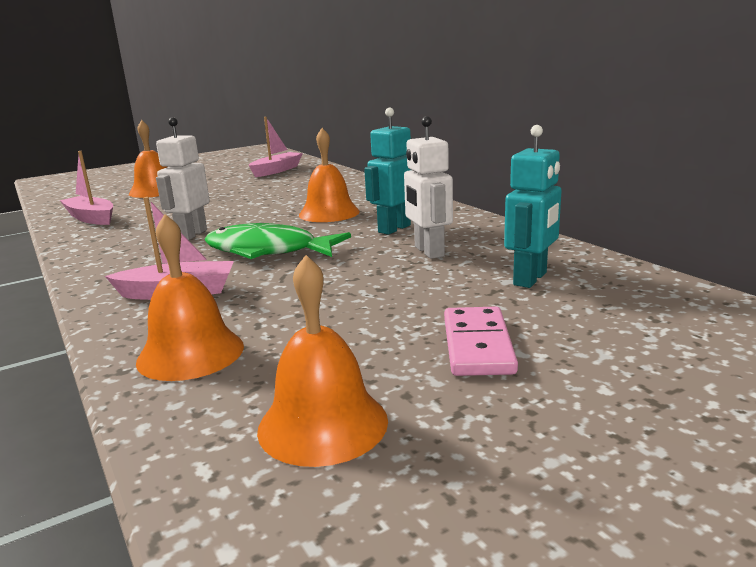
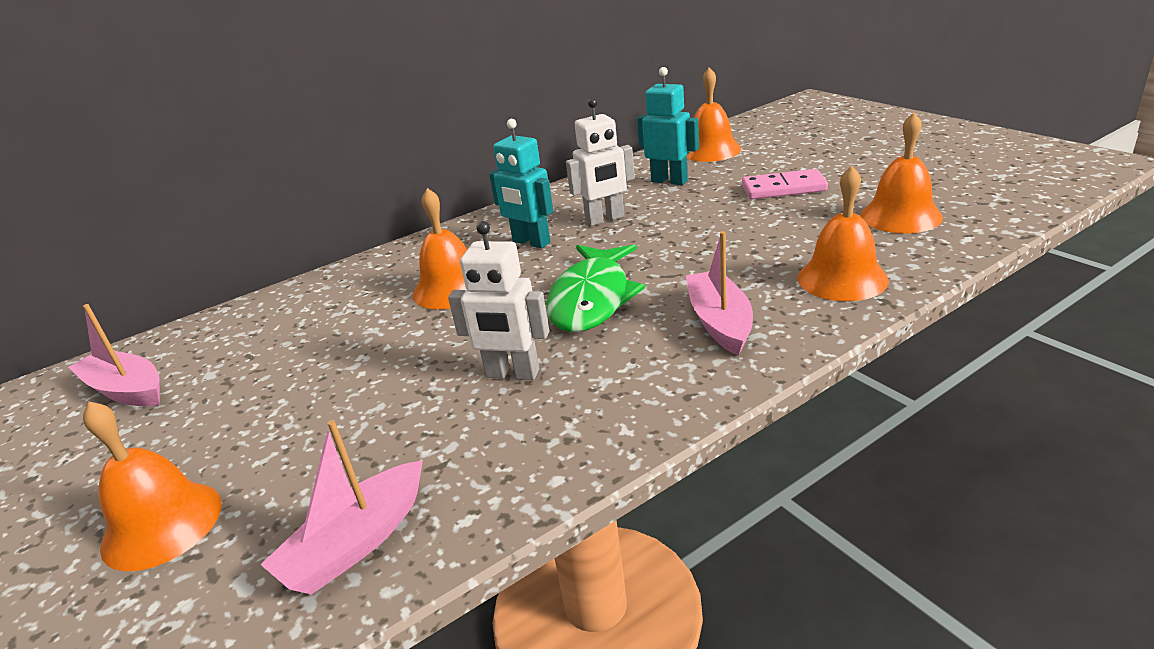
camera: 90 degrees left, 10 degrees up
none -> orange bell [687,67,741,162]

